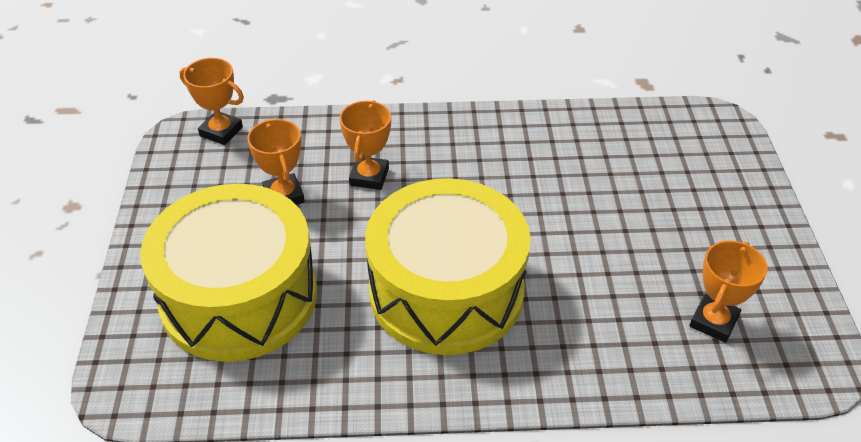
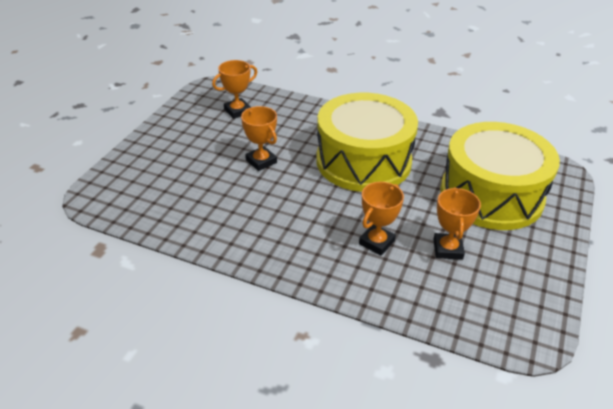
camera: 155 degrees left, 5 degrees down
orange trophy [180,58,244,145] -> orange trophy moved to [241,106,277,171]

